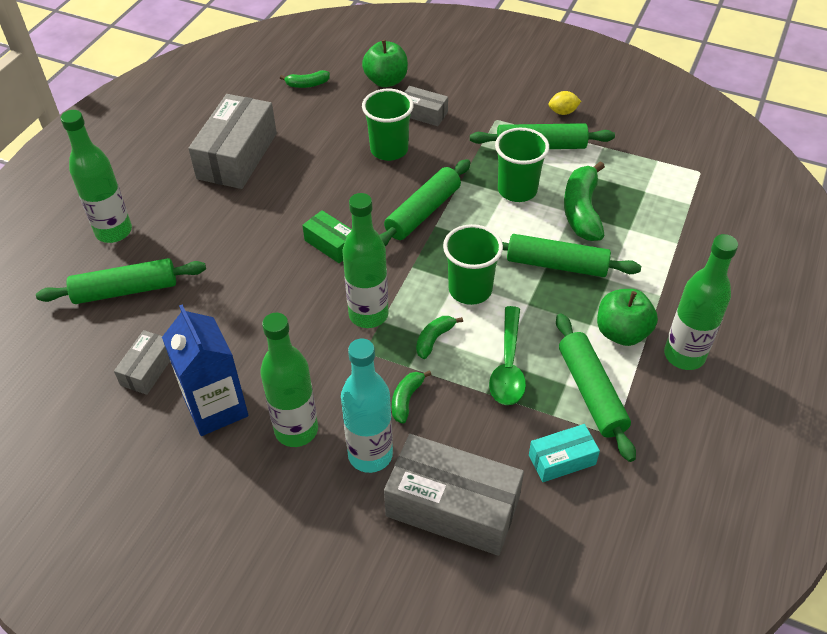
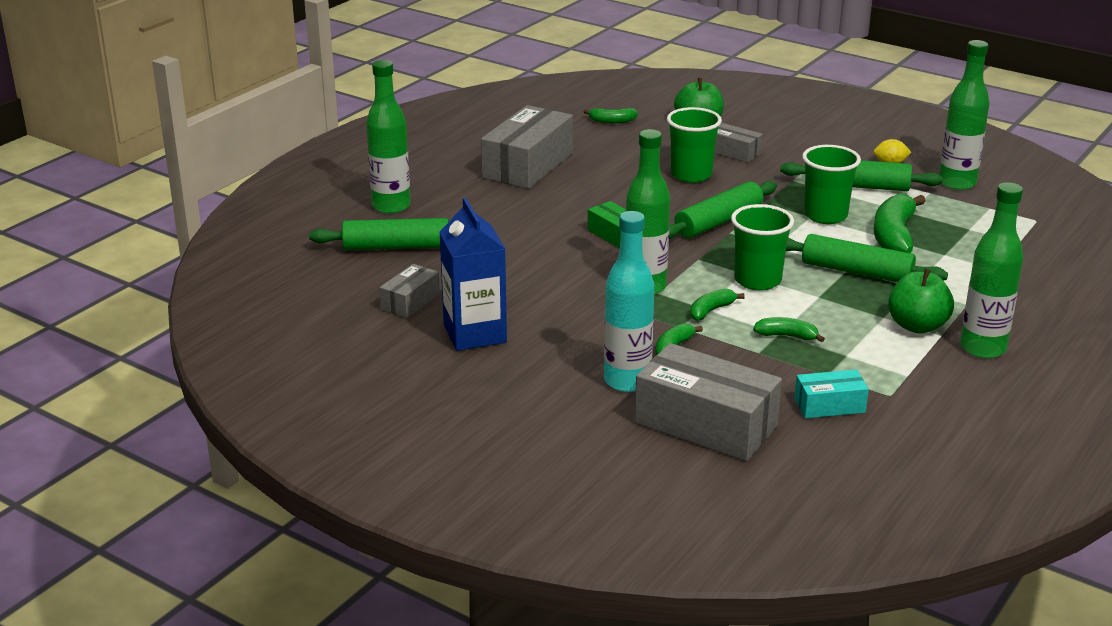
camera: 10 degrees right, 20 degrees down
green bottle [260,313,318,447] -> green bottle moved to [939,40,990,190]
green spoon [489,306,526,405] -> green banana [753,317,825,342]
green rolling pin [556,314,636,462] -> none

